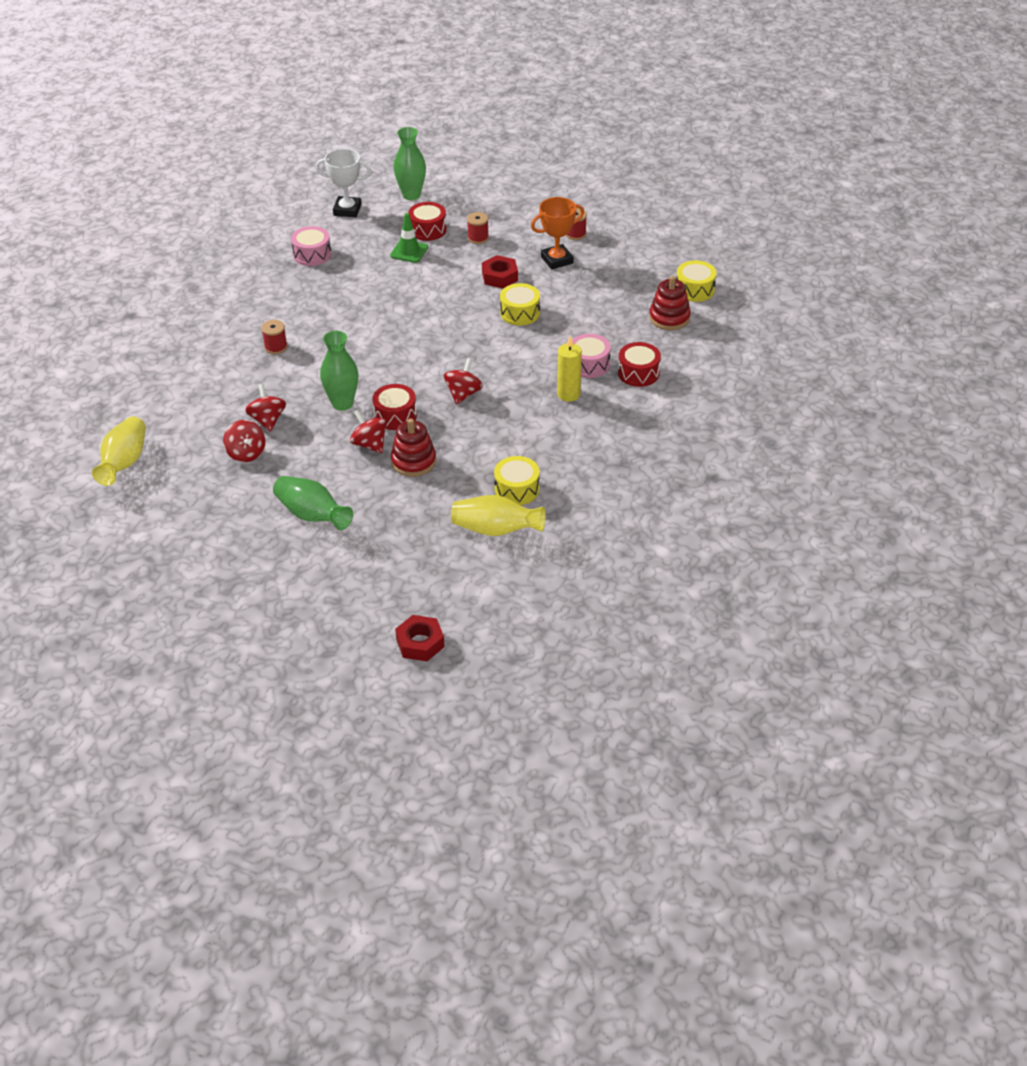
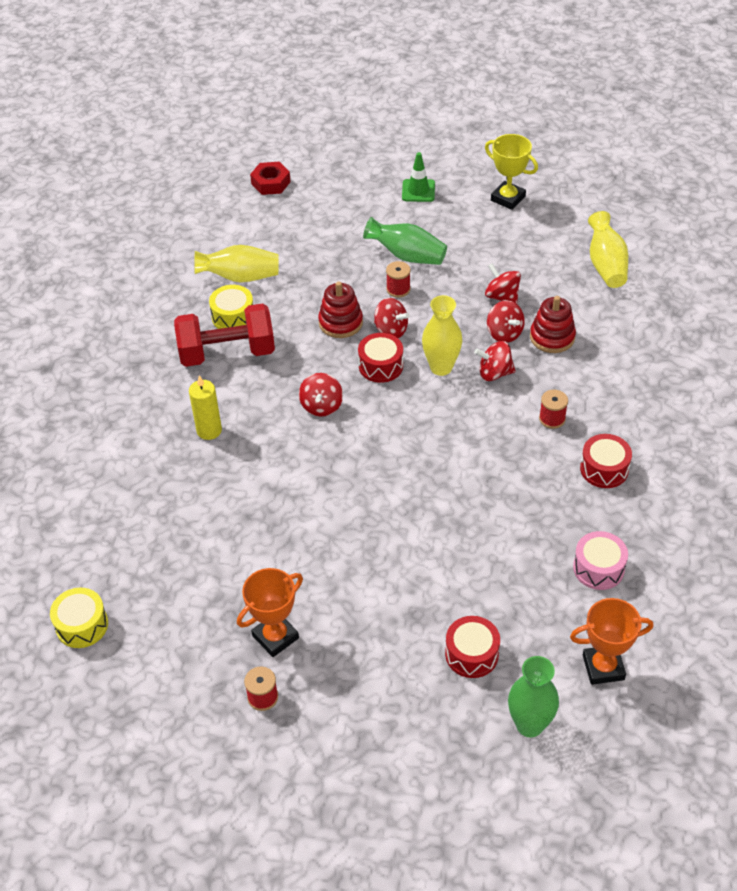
camera: 165 degrees right, 5 degrees up
white trophy [316,149,371,217] -> orange trophy [570,598,654,685]
green vase [320,331,358,411] -> yellow vase [422,295,462,376]
green traffic cone [390,213,428,263] -> green traffic cone moved to [402,152,435,202]
red spool [467,212,489,244] -> red spool moved to [386,261,410,297]
red nut [482,255,518,288] -> none
yellow drum [500,283,540,326] -> none
pink drum [572,334,611,378] -> none
red drum [618,342,661,387] -> red drum moved to [580,434,632,488]
red stacking toy [649,276,691,330] -> red stacking toy moved to [530,296,576,353]
none -> red dumbbell [174,304,275,367]
none -> red spinning top [474,341,516,381]
none -> yellow trophy [485,134,538,210]

